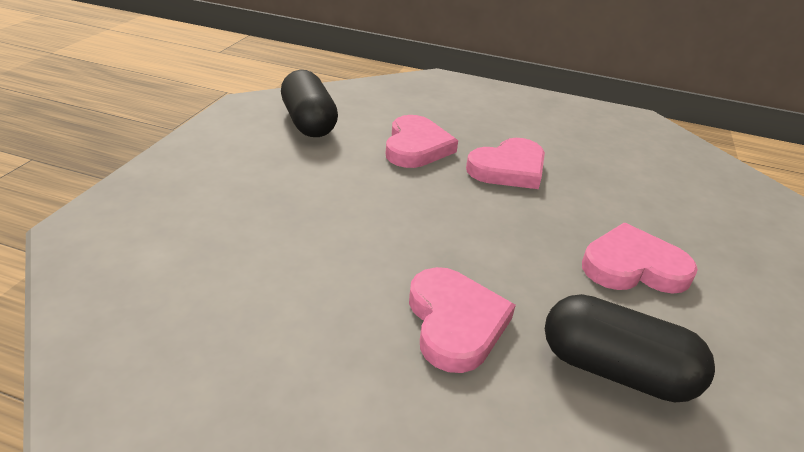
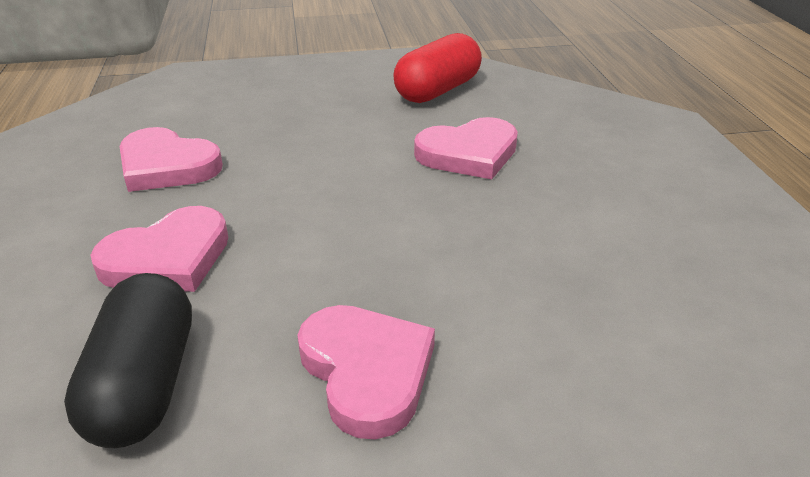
camera: 65 degrees right, 0 degrees up
black capsule [281,70,338,137] -> red capsule [393,33,482,103]
pink heart [466,138,545,189] -> pink heart moved to [120,127,223,192]

